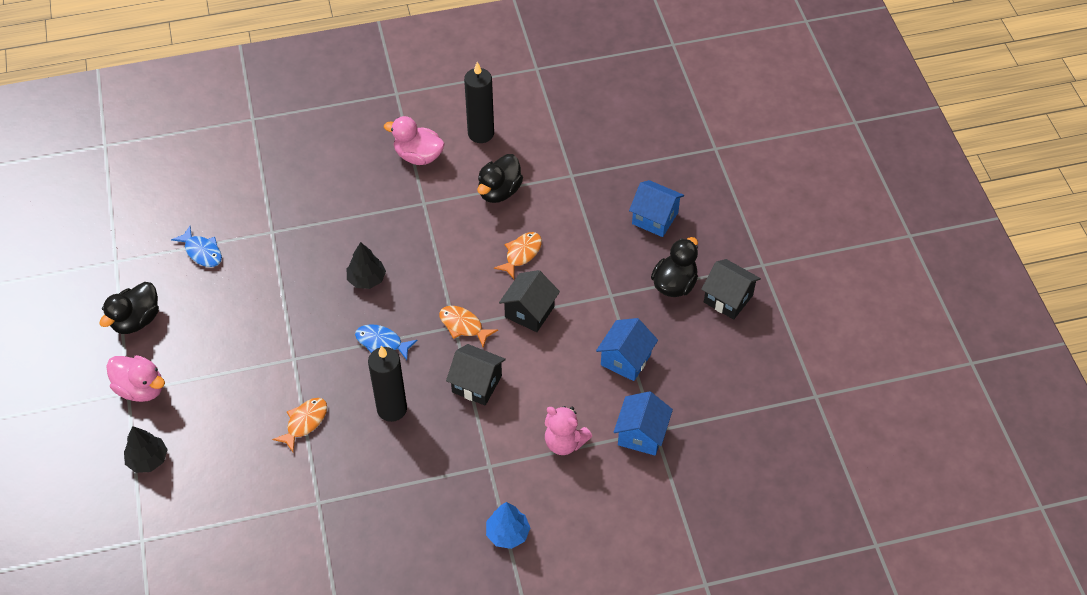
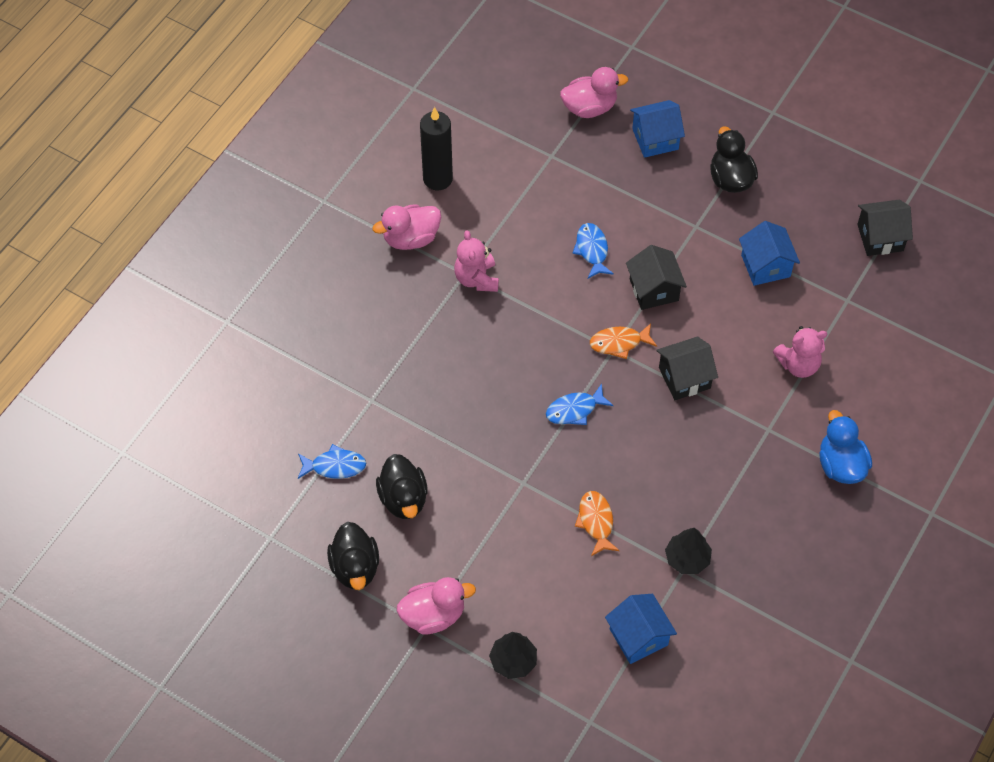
camera: 45 degrees left, 5 degrees up
black tree [347,242,386,289] -> black tree moved to [665,528,712,574]
black candle [368,345,407,422] -> none
black duck [477,154,523,203] -> black duck moved to [376,454,428,519]
blue tree [486,502,530,549] -> blue duck [819,410,872,484]
orange fish [494,232,542,279] -> blue fish [572,223,614,278]
blue house [613,391,673,456] -> blue house moved to [605,594,677,664]
black house [701,259,761,320] -> black house moved to [857,199,913,256]
none -> pink teddy bear [454,230,499,292]
none -> pink duck [560,67,628,118]

